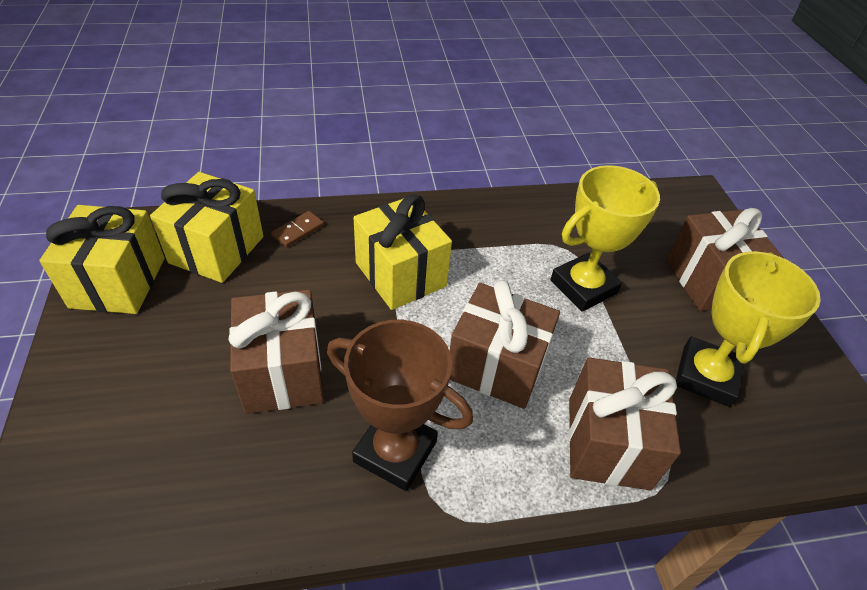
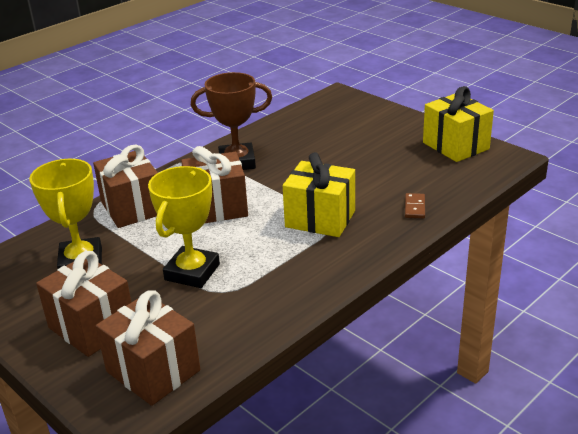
camera: 150 degrees right, 15 degrees down
yellow gift [150,172,263,283] -> none
brown gift [228,289,324,414] -> brown gift moved to [96,290,200,406]

